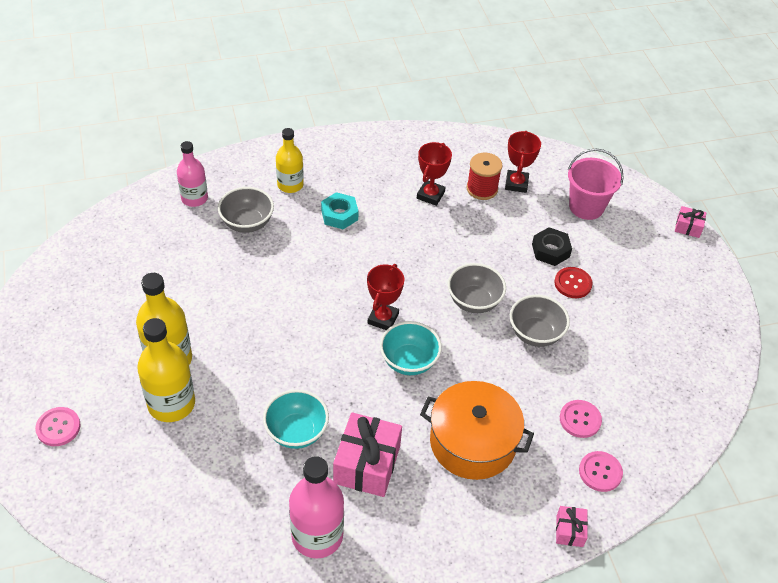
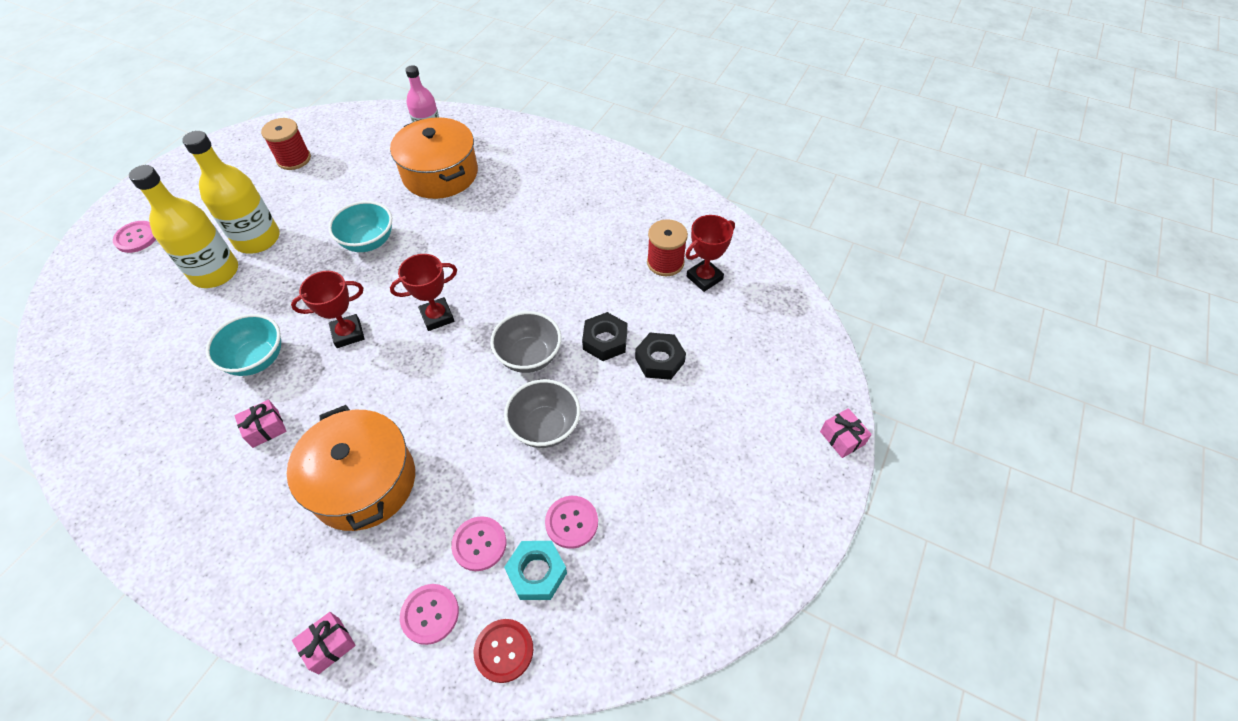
camera: 45 degrees right, 5 degrees up
grey bowl [218,187,274,233] -> orange pot [390,117,478,199]
yellow bottle [276,128,304,193] -> none
pink bottle [289,456,344,559] -> none
turquoise nut [321,192,359,229] -> turquoise nut moved to [504,541,567,600]
pink gift [333,412,402,497] -> pink gift [234,400,287,448], size x0.50
turquoise bowl [380,321,442,375] -> turquoise bowl moved to [328,201,392,252]
red trophy [417,142,452,206] -> red trophy moved to [291,271,365,348]
red button [554,267,593,298] -> red button moved to [474,619,533,683]
pink bucket [568,148,624,220] -> none
none -> red spool [261,118,311,170]
none -> pink button [545,496,598,549]
none -> black nut [582,312,627,361]

